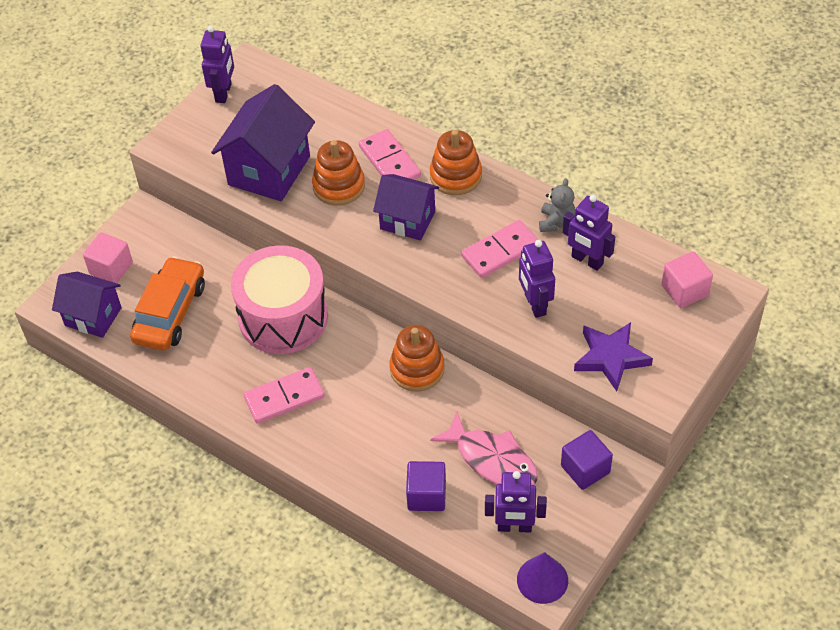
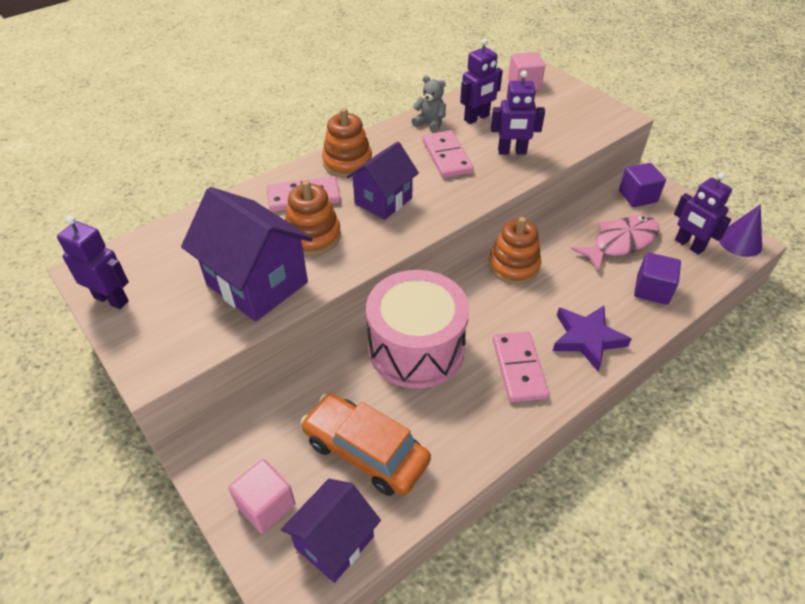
camera: 75 degrees left, 5 degrees down
purple robot [485,471,547,533] -> purple robot turned 120 degrees clockwise [674,173,732,255]
purple star [574,322,653,392] -> purple star moved to [553,306,631,371]

